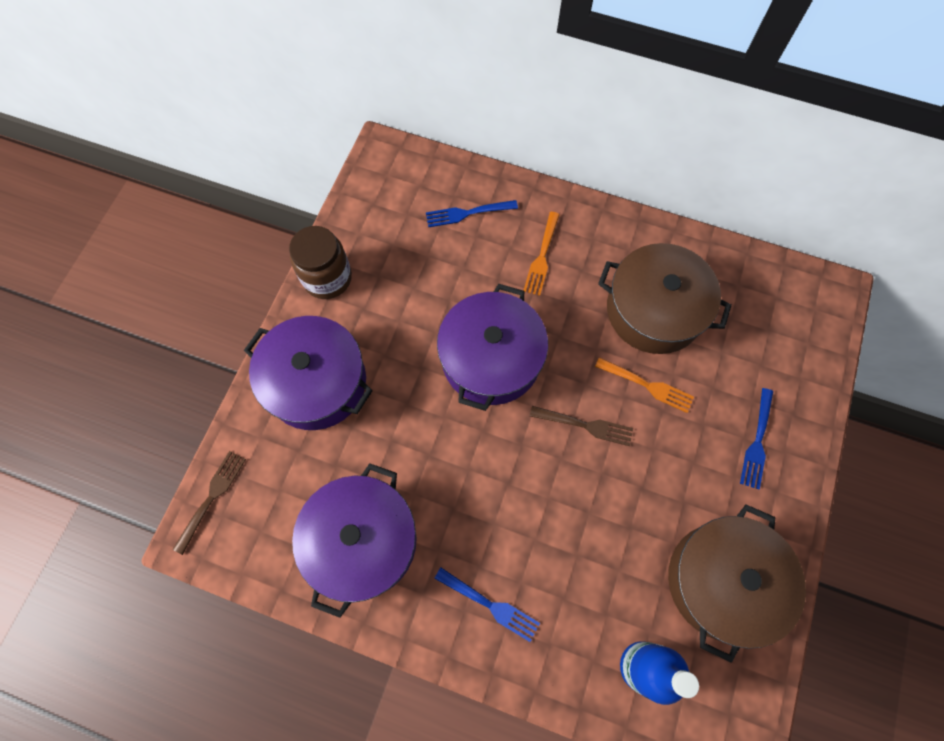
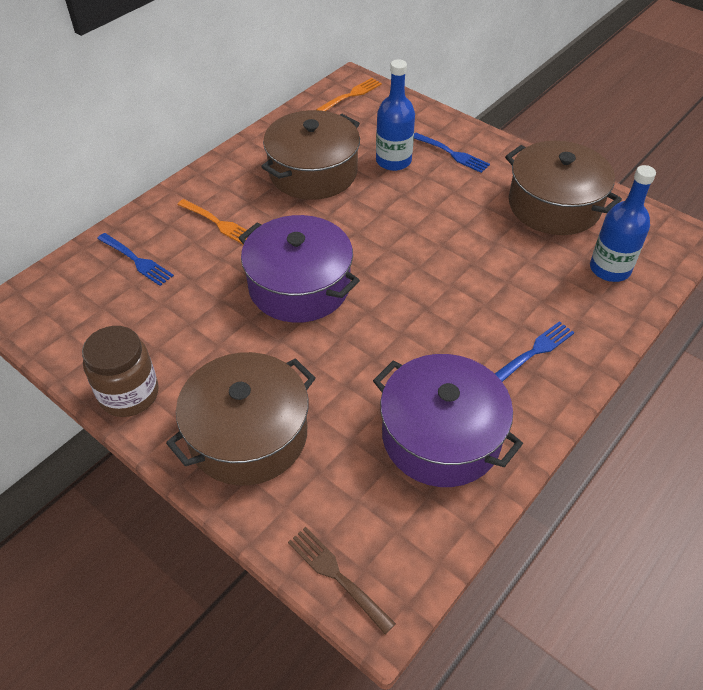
camera: 70 degrees left, 20 degrees down
purple pot [244,316,373,430] -> brown pot [166,352,316,485]
blue fork [426,200,518,227] -> blue fork turned 60 degrees counterclockwise [97,233,174,286]
brown fork [530,406,633,446] -> none
orange fork [595,357,694,413] -> orange fork moved to [316,78,382,111]
none -> blue bottle [376,59,415,171]

